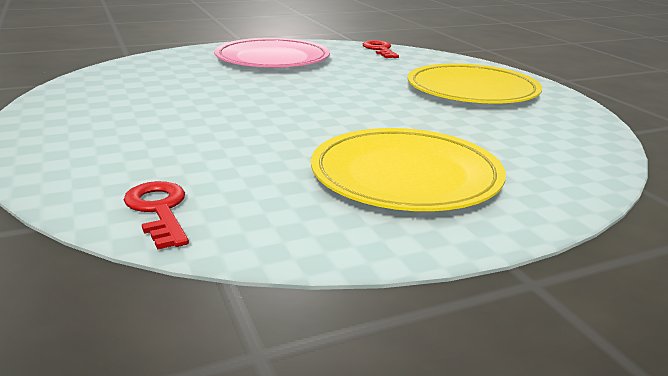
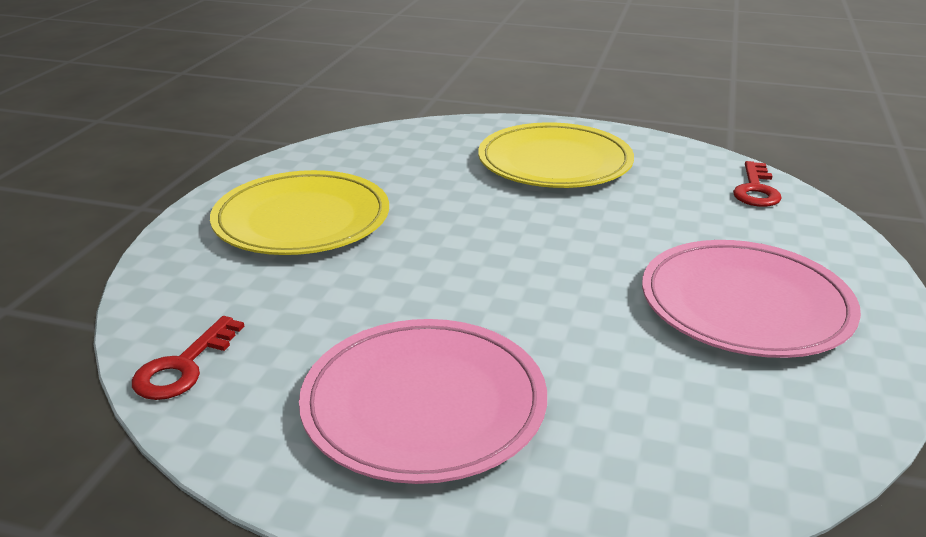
camera: 140 degrees left, 5 degrees up
none -> pink plate [642,240,861,358]

